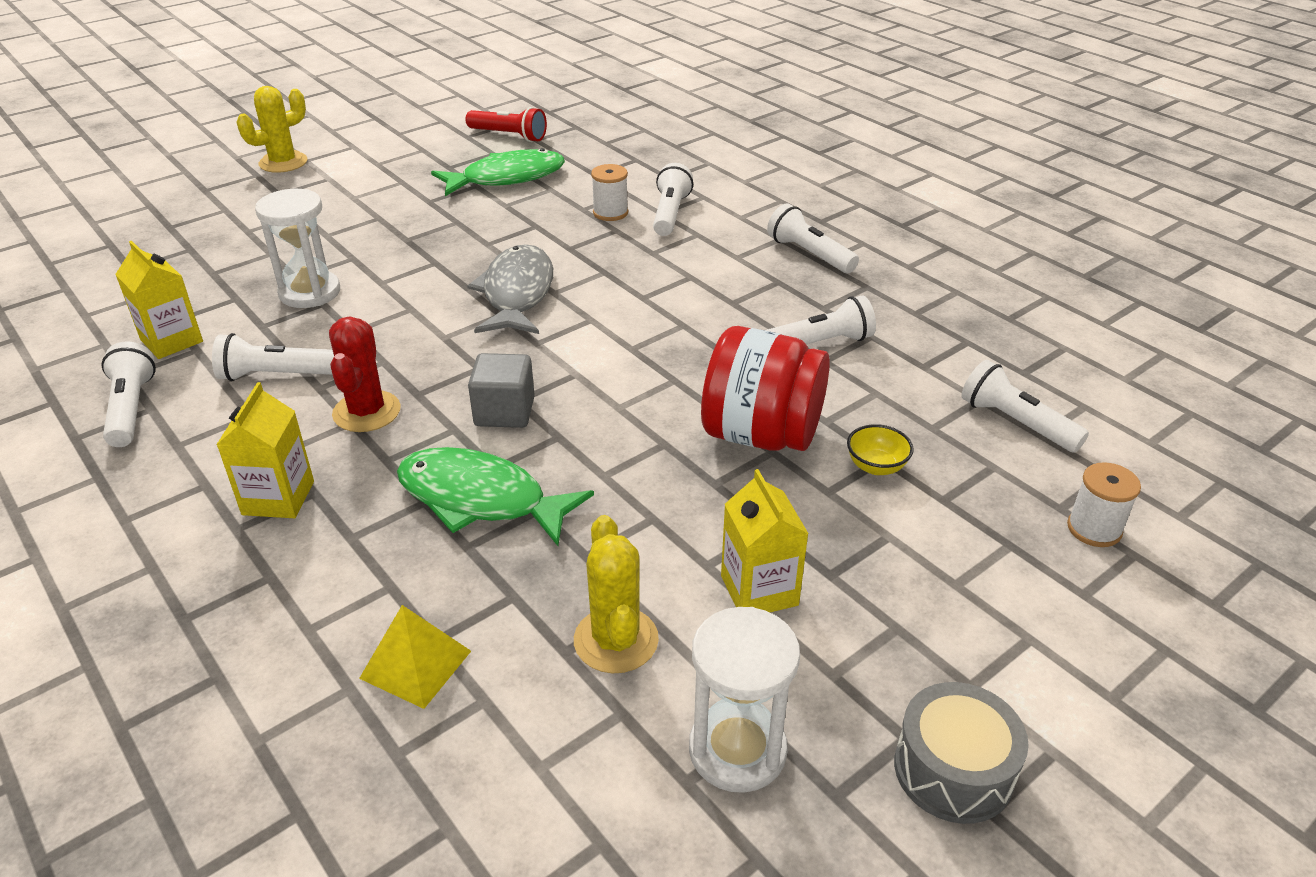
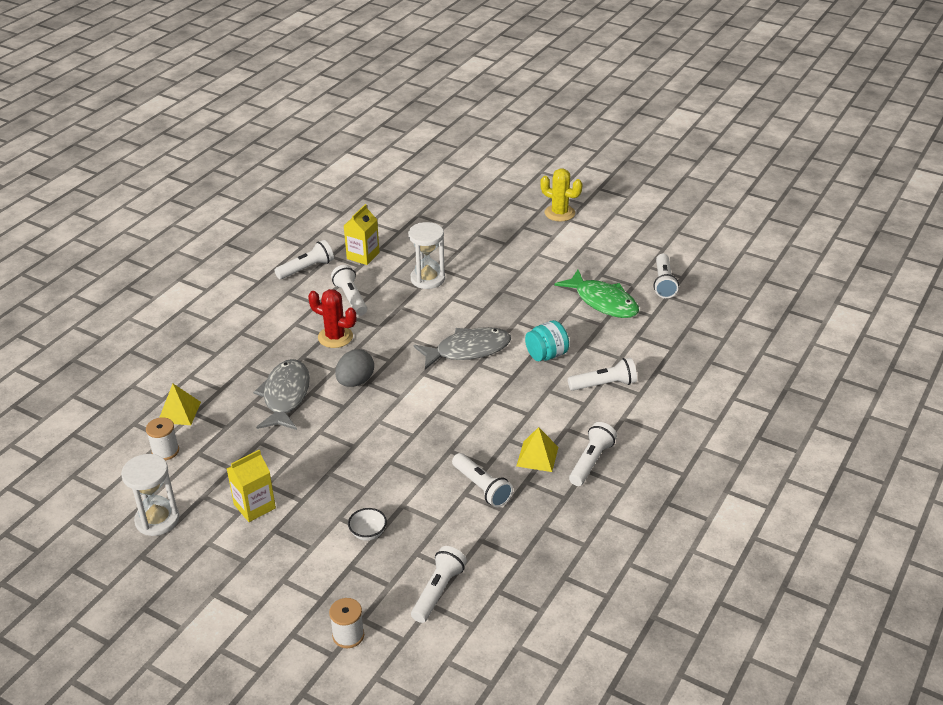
camera: 70 degrees right, 0 degrees up
yellow carton [216,382,314,518] -> none
red cactus [329,317,401,432] -> red cactus turned 45 degrees clockwise [308,289,356,348]
green fish [397,447,594,546] -> grey fish [253,359,310,430]
red flashlight [466,107,547,142] -> white flashlight [654,254,679,298]
grey cube [468,353,535,428] -> grey egg [335,349,374,387]
yellow cactus [574,515,659,673] -> none
white spool [591,164,628,221] -> white spool moved to [146,417,179,460]
red jar [701,326,830,451] -> none
yellow bowl [847,424,914,475] -> white bowl [348,508,387,541]
grey drum [894,682,1029,824] -> none
none -> yellow pyramid [517,427,558,472]
none -> turquoise jar [525,320,569,361]

